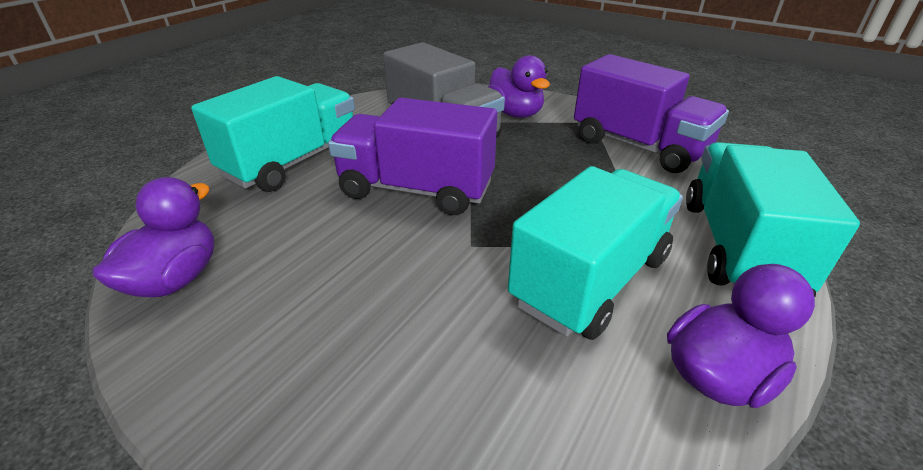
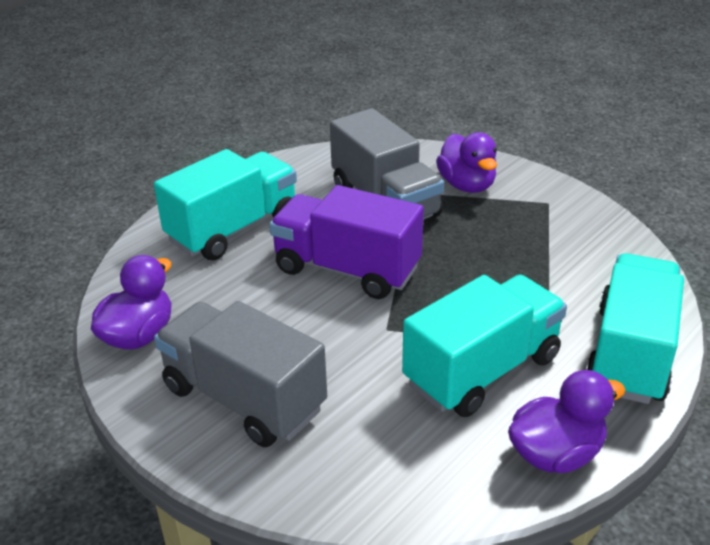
camera: 10 degrees right, 0 degrees up
purple truck [574,54,729,173] -> none
none -> grey truck [154,301,327,447]

